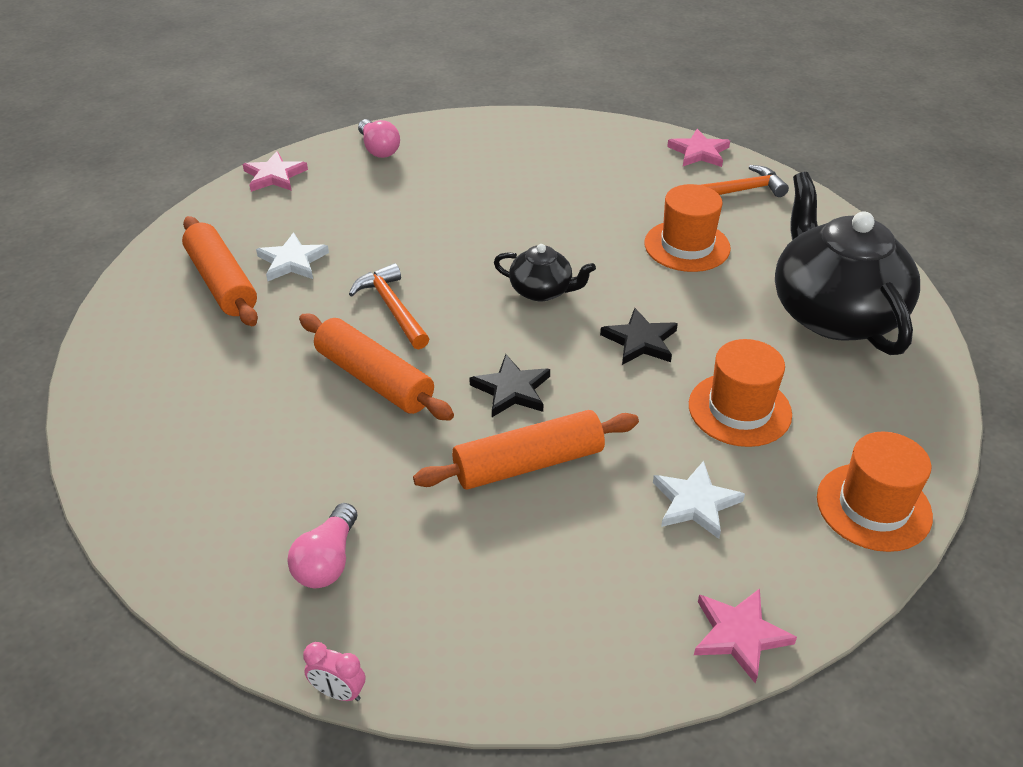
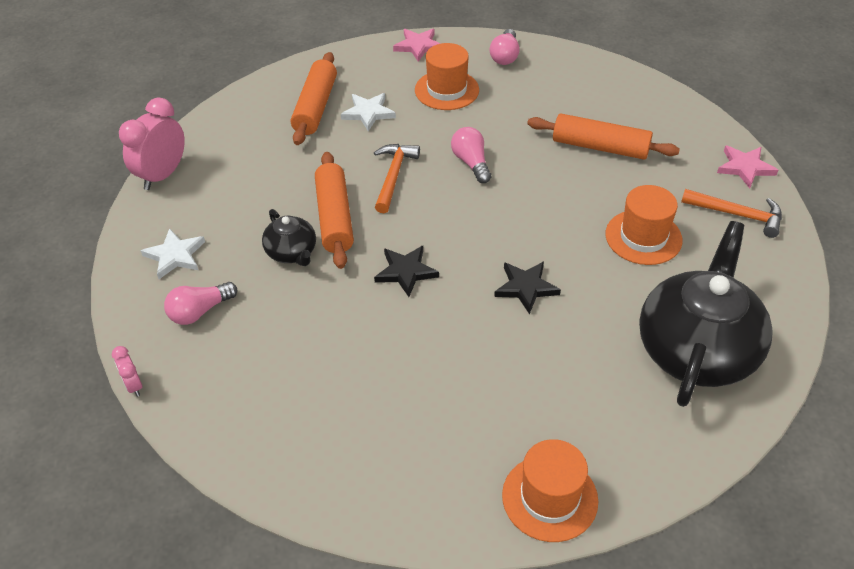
camera: 40 degrees right, 5 degrees up
orange rolling pin [413,410,639,490] -> orange rolling pin moved to [527,114,680,160]
black teapot [494,244,596,301] -> black teapot moved to [262,209,316,266]
white star [653,461,745,539] -> white star moved to [141,228,205,279]
orange hat [689,339,792,447] -> orange hat moved to [415,43,479,110]
pink star [694,588,797,683] -> none
none -> pink clock [119,98,185,190]
none -> pink light bulb [451,127,491,183]

